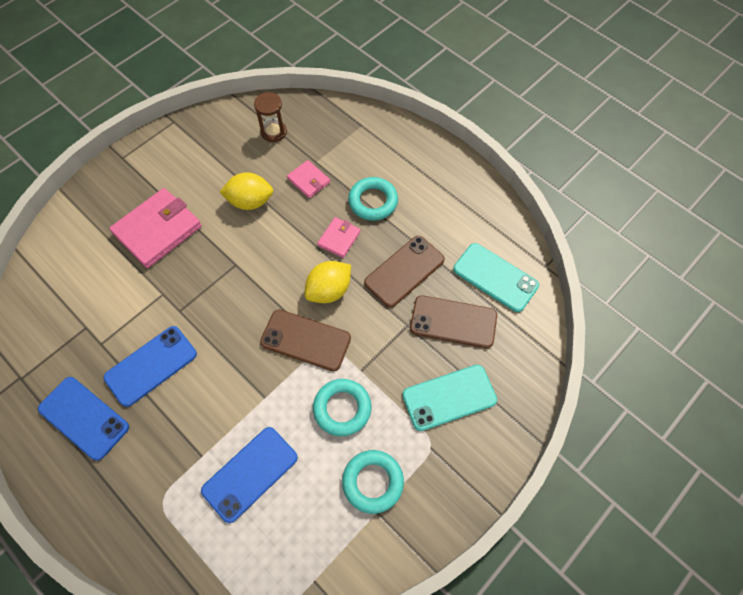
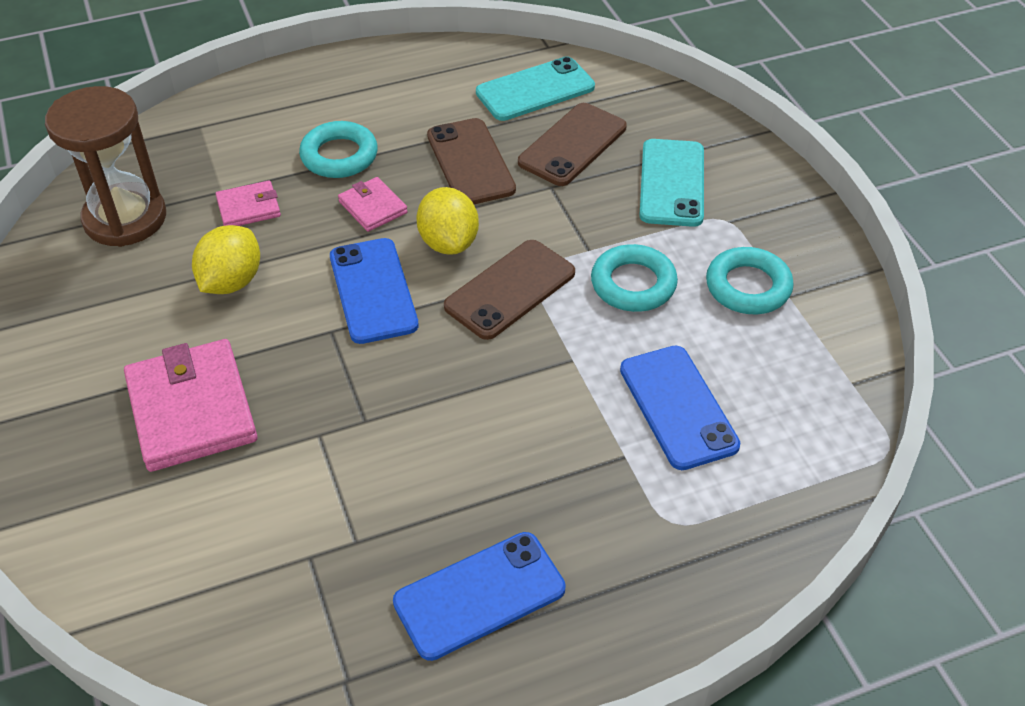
camera: 65 degrees left, 15 degrees down
blue phone [104,326,197,407] -> blue phone moved to [330,238,419,344]
brown hourglass [254,92,287,142] -> brown hourglass [45,86,166,247], size x1.81

